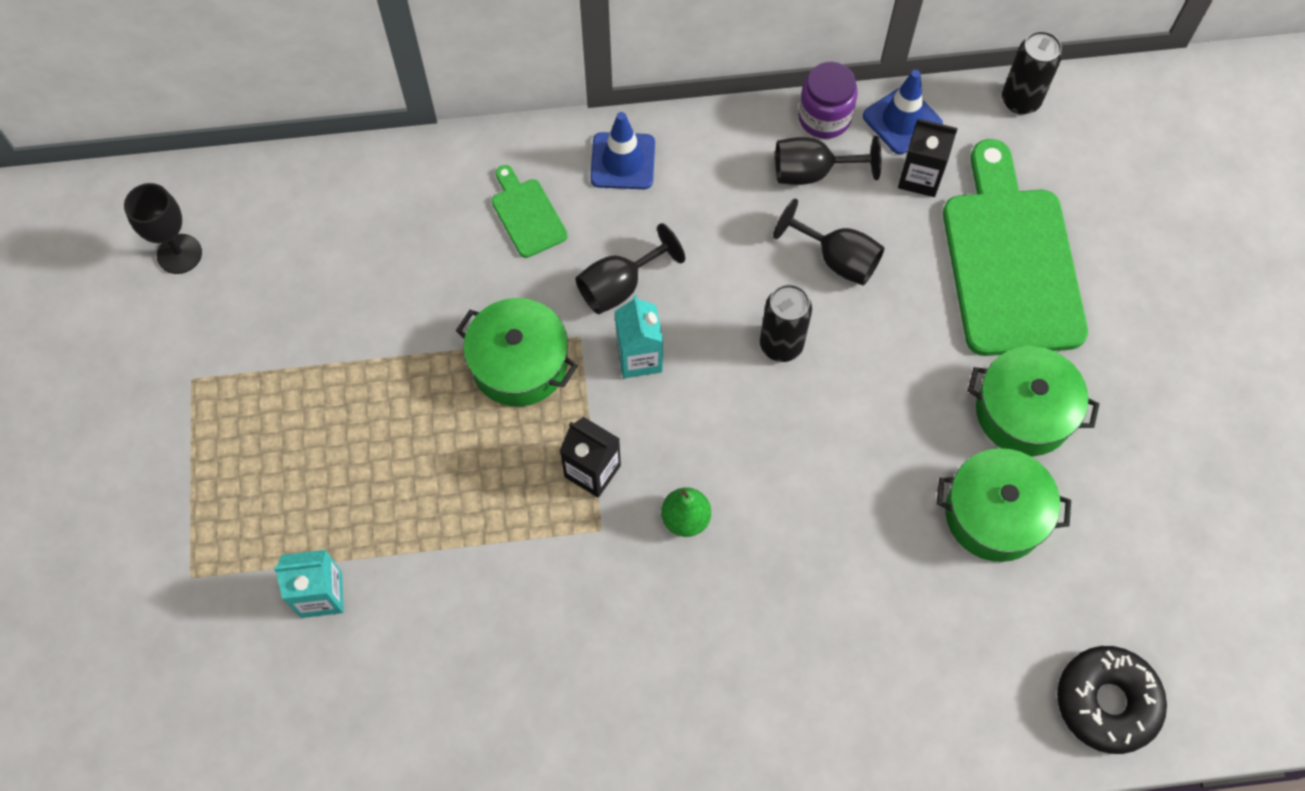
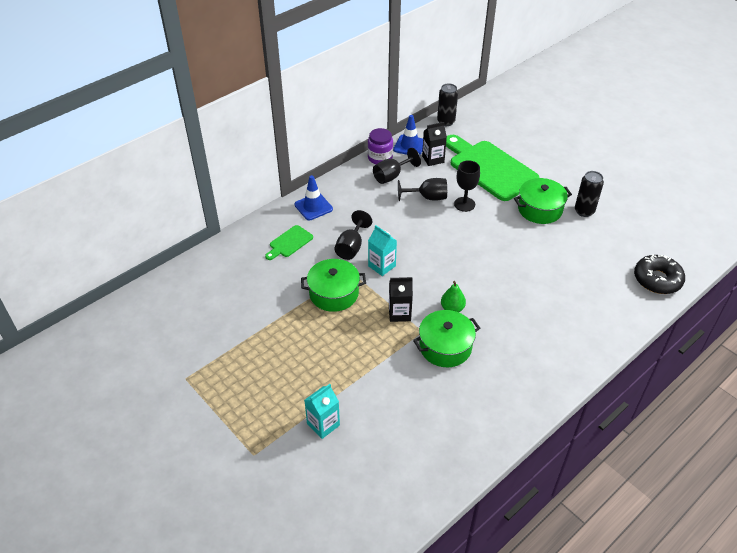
camera: 35 degrees left, 20 degrees down
black goblet [124,183,202,274] -> black goblet moved to [454,160,480,212]
green cutting board [492,165,568,258] -> green cutting board turned 75 degrees counterclockwise [265,225,313,260]
black can [760,284,812,362] -> black can moved to [575,171,604,217]
green pot [936,448,1071,562] -> green pot moved to [413,310,480,367]

